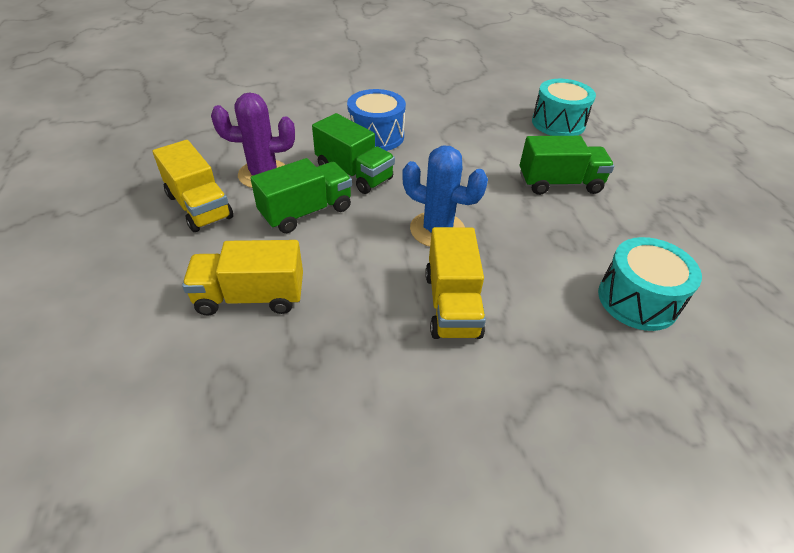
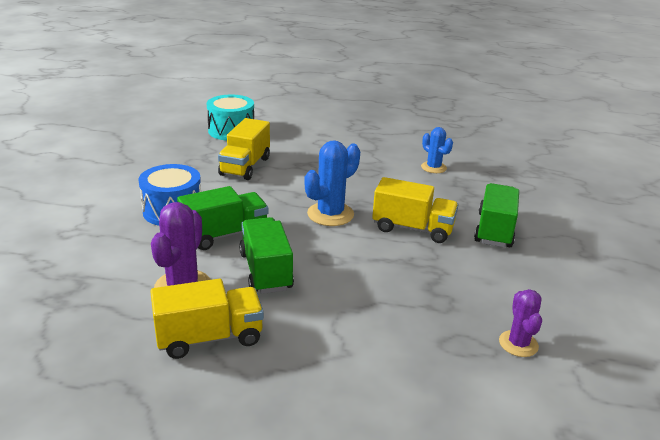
camera: 70 degrees left, 15 degrees down
yellow truck [182,240,303,316] -> yellow truck moved to [218,118,270,180]
green truck [520,136,614,195] -> green truck moved to [474,183,519,247]
turquoise drum [598,237,702,331] -> blue cactus [421,127,453,173]
none -> purple cactus [499,289,542,357]

